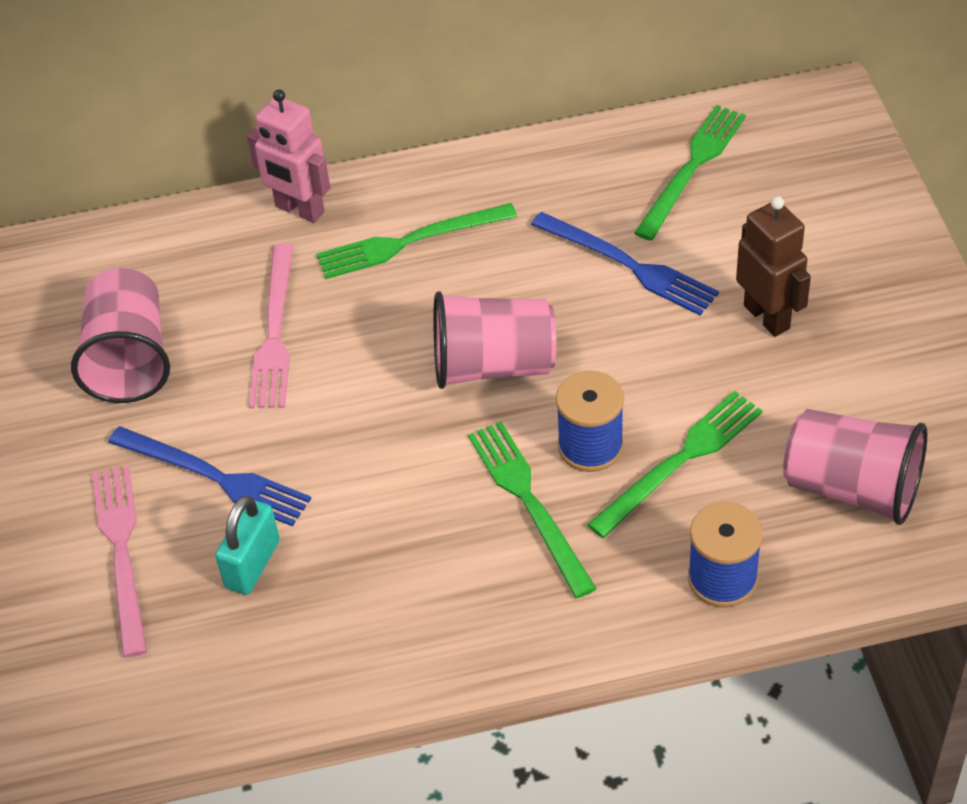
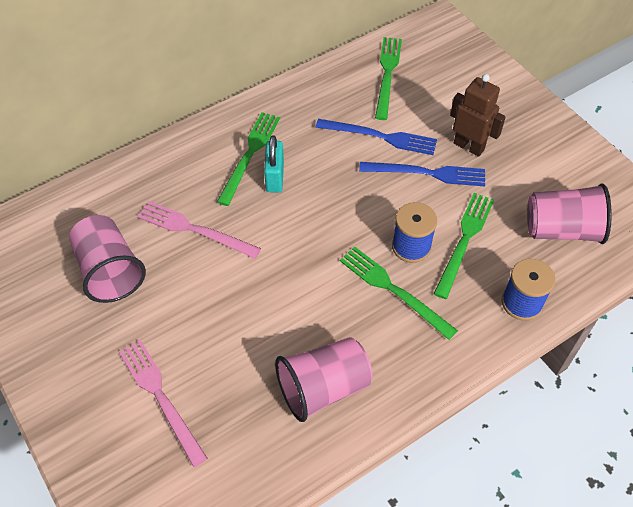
camera: 25 degrees left, 5 degrees up
blue fork [108,426,311,527] -> blue fork moved to [359,162,485,187]
turquoise padlock [215,495,279,595] -> turquoise padlock moved to [264,135,284,192]
pink robot [247,89,330,223] -> none
pink fork [249,243,294,409] -> pink fork turned 135 degrees clockwise [137,201,261,259]
green fork [316,203,517,279] -> green fork turned 150 degrees clockwise [217,112,280,206]
pink cup [433,291,556,389] -> pink cup moved to [275,337,372,422]

